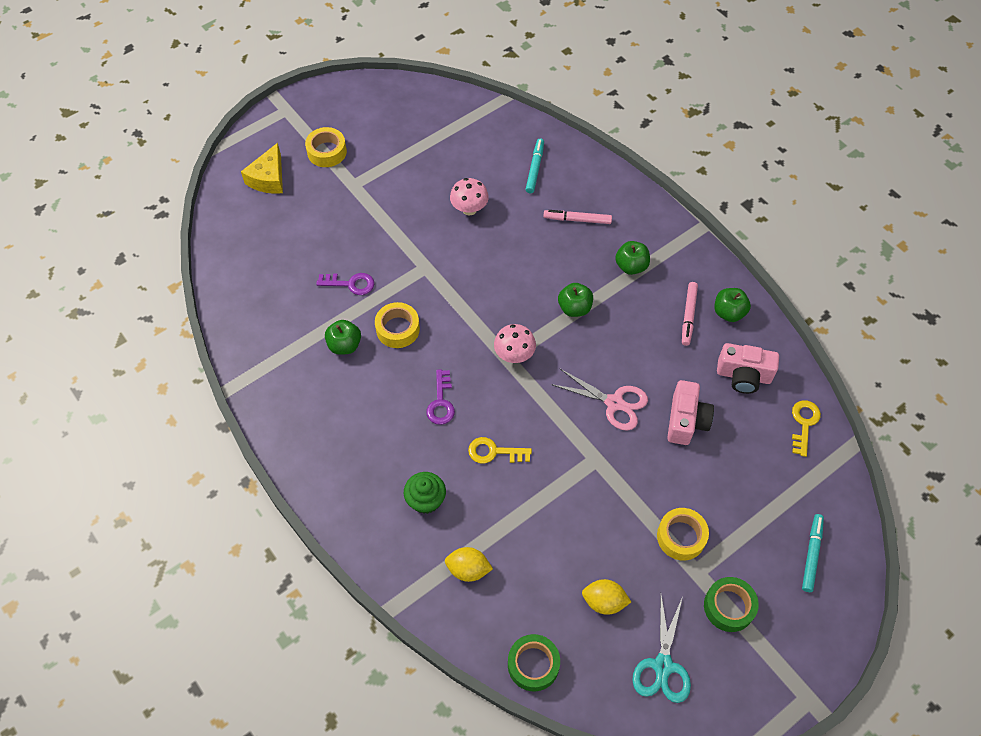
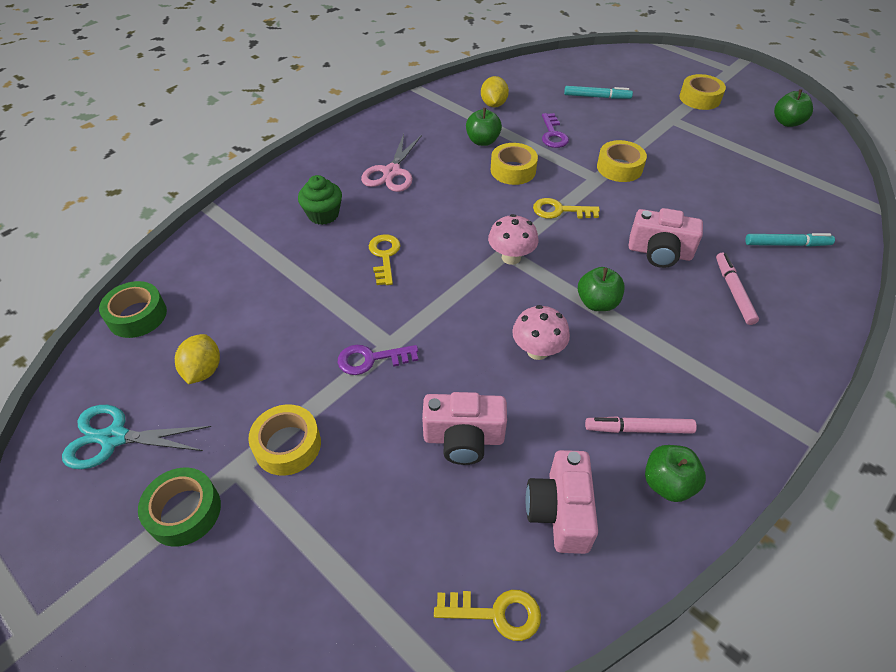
camera: 80 degrees right, 10 degrees down
yellow cheese [241,143,283,194] -> none
purple key [426,369,455,425] -> purple key moved to [338,345,418,375]
yellow lemon [445,547,493,582] -> yellow lemon moved to [481,76,509,108]
pink mushroom [450,178,489,216] -> pink mushroom moved to [512,305,570,360]
pink scissors [551,369,648,431] -> pink scissors moved to [361,134,422,192]
green apple [615,241,650,275] -> green apple moved to [774,89,813,127]
turquoise marker [802,514,824,592] -> turquoise marker moved to [564,86,633,99]
none -> yellow key [533,198,600,219]
none -> yellow tape [597,140,647,182]
none -> pink camera [629,208,703,268]

